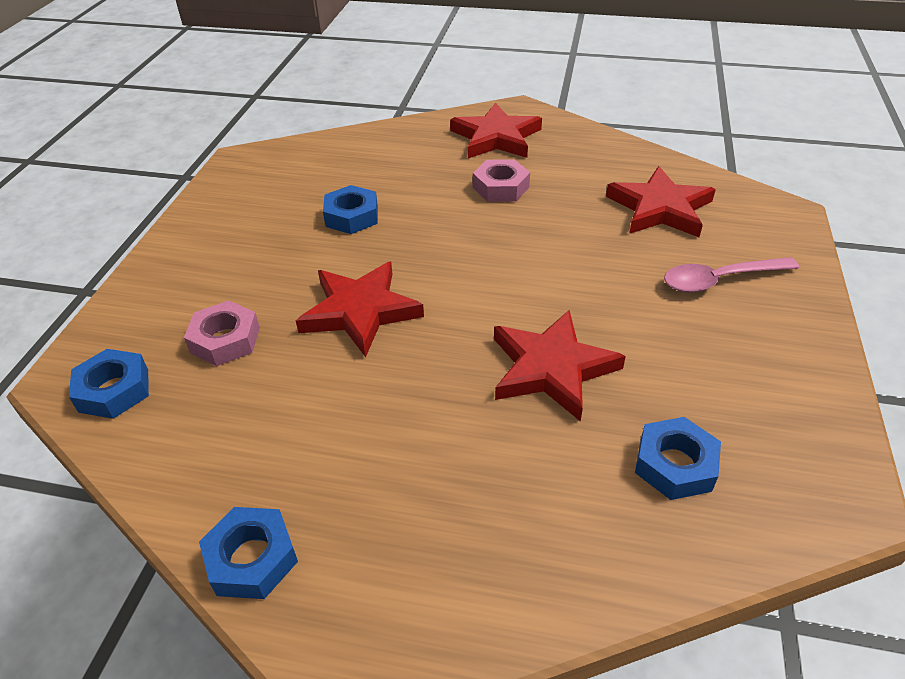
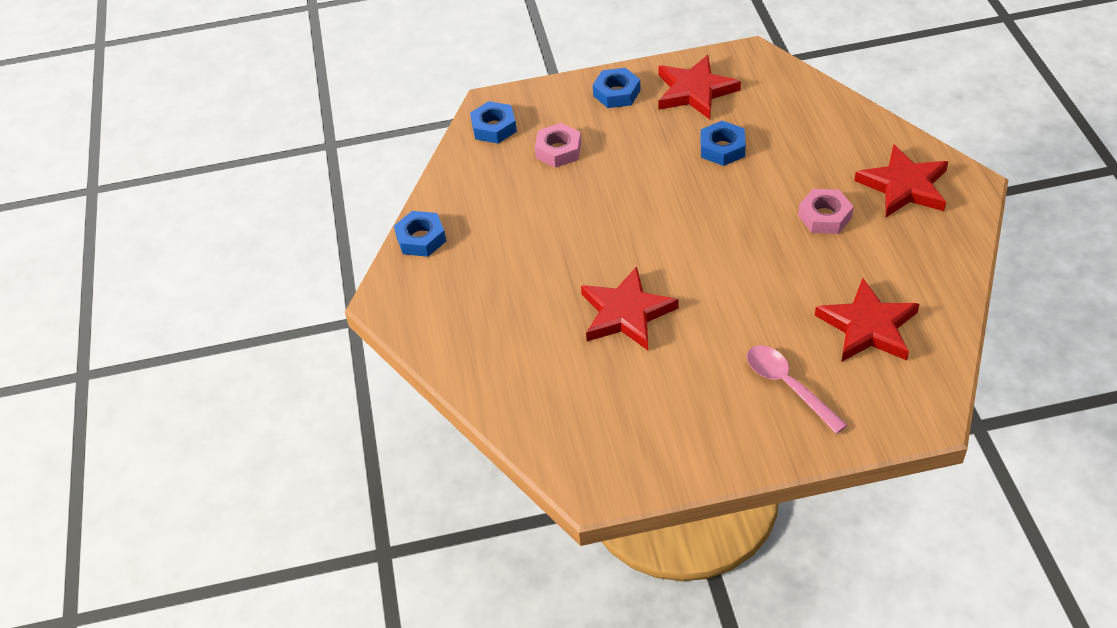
camera: 70 degrees right, 5 degrees up
red star [296,262,424,357] -> red star moved to [658,55,741,119]
blue nut [635,417,721,500] -> blue nut moved to [593,68,640,108]

